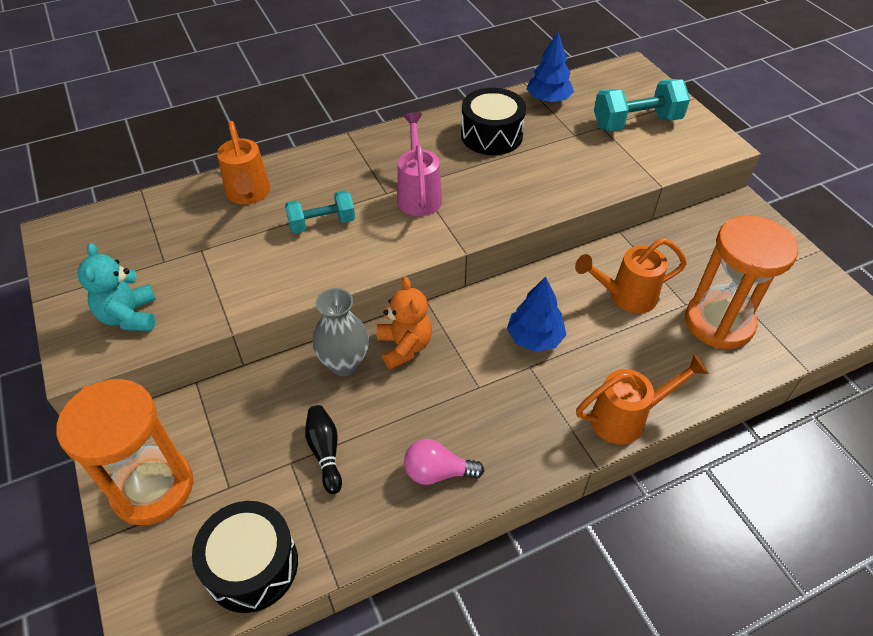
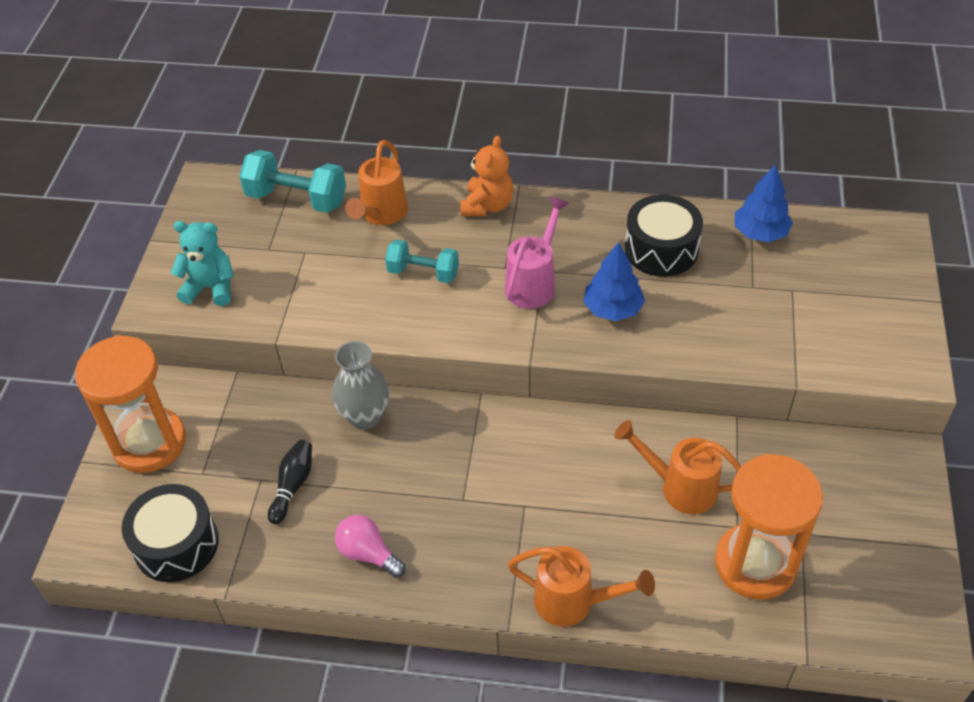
camera: 35 degrees right, 0 degrees up
turquoise teddy bear [77,243,156,331] -> turquoise teddy bear turned 75 degrees clockwise [171,221,234,306]
orange teddy bear [377,277,432,370] -> orange teddy bear moved to [460,135,513,216]
blue tree [507,276,566,352] -> blue tree moved to [583,242,645,321]
turquoise dumbbell [594,79,690,131] -> turquoise dumbbell moved to [239,150,346,213]

